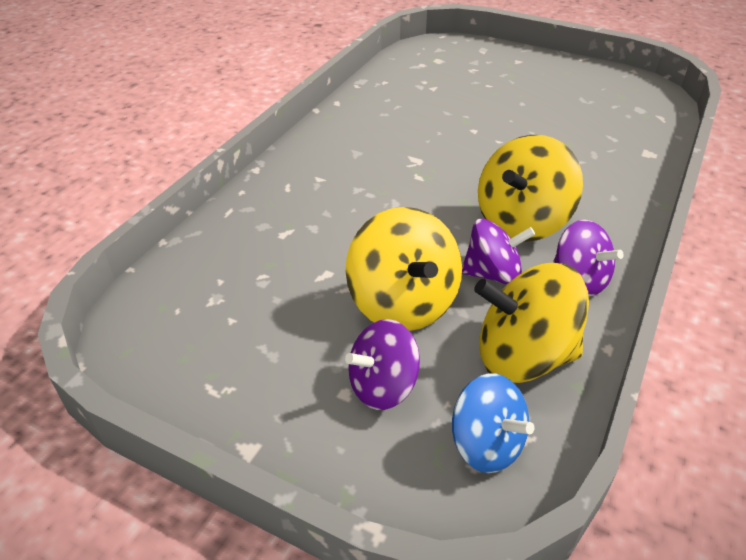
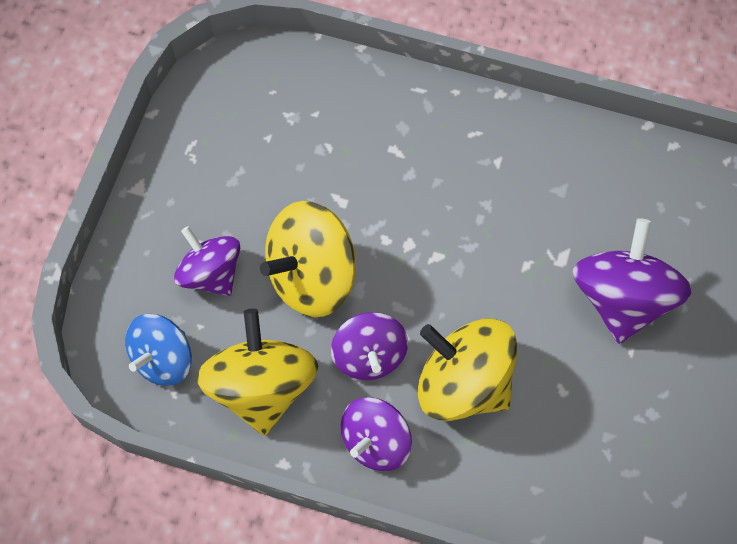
camera: 80 degrees right, 25 degrees up
none -> purple spinning top [573,218,692,344]

